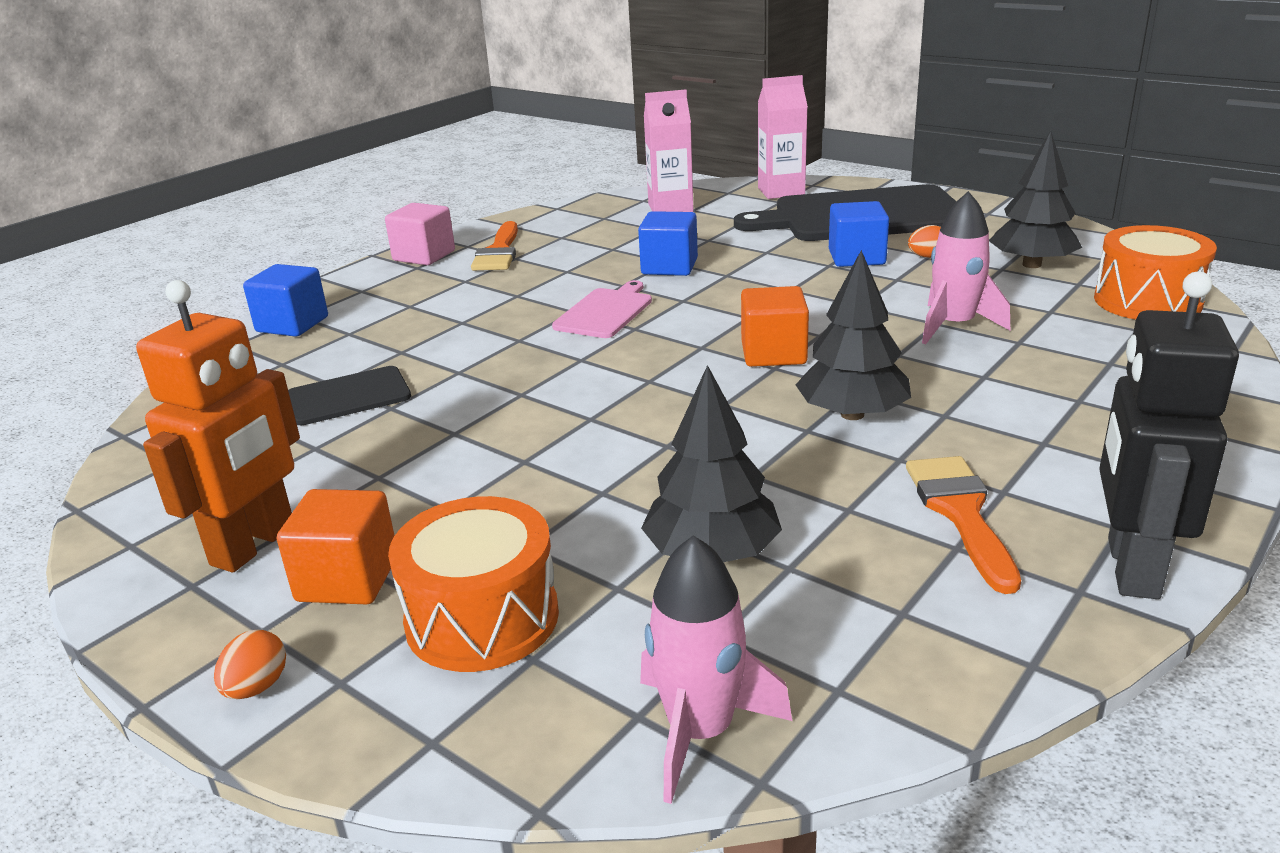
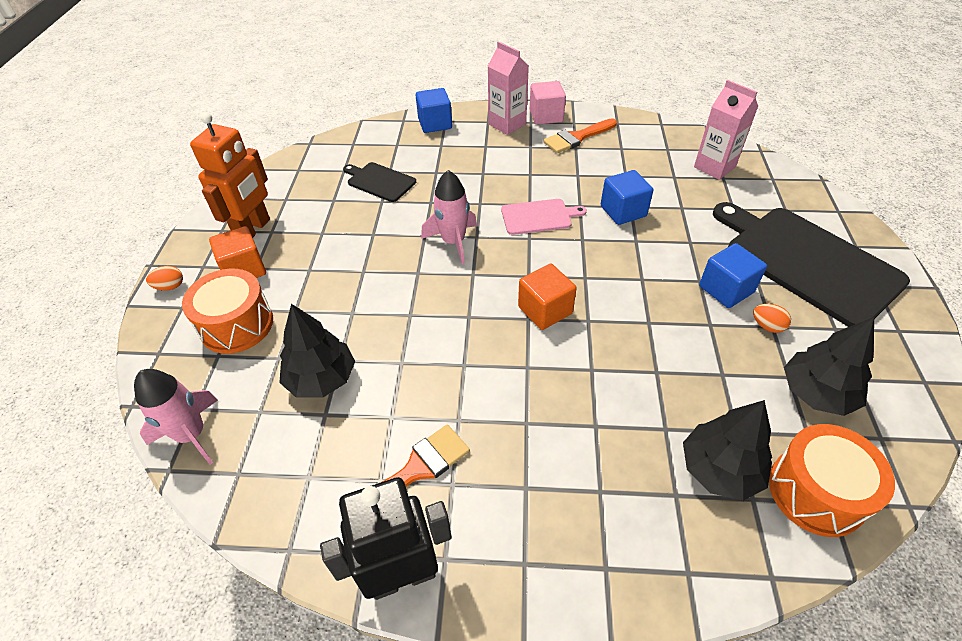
camera: 55 degrees right, 20 degrees up
orange robot [136,280,300,572] -> orange robot turned 60 degrees counterclockwise [190,112,270,238]
pink carton [758,75,808,199] -> pink carton moved to [488,41,529,135]
black tree [796,250,911,420] -> black tree moved to [683,400,772,501]
pink rocket [922,191,1010,344] -> pink rocket moved to [421,170,477,264]

